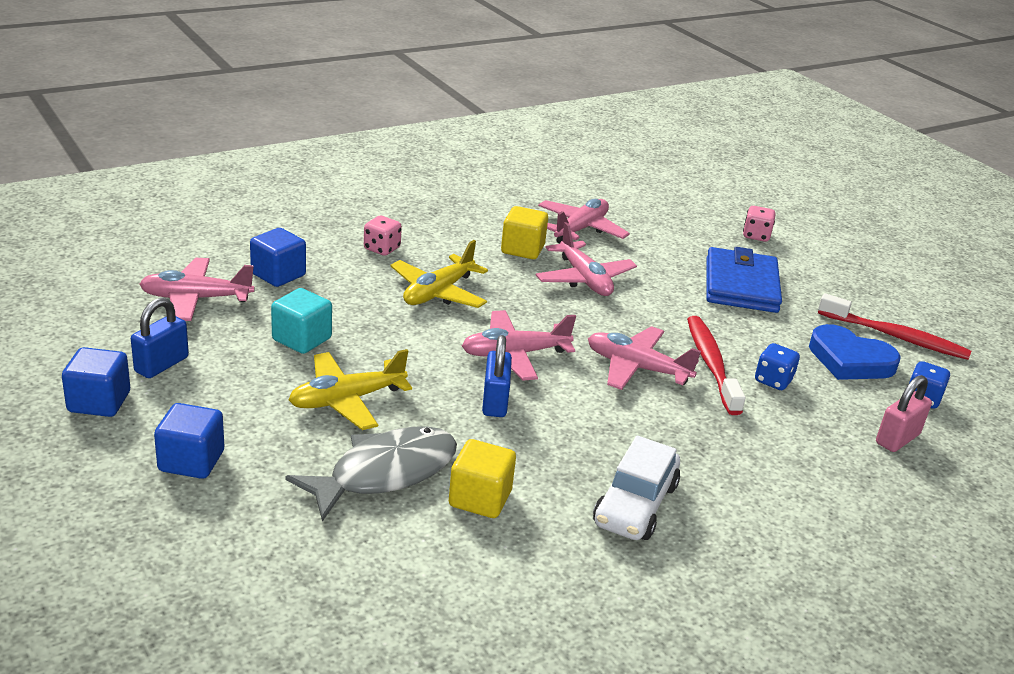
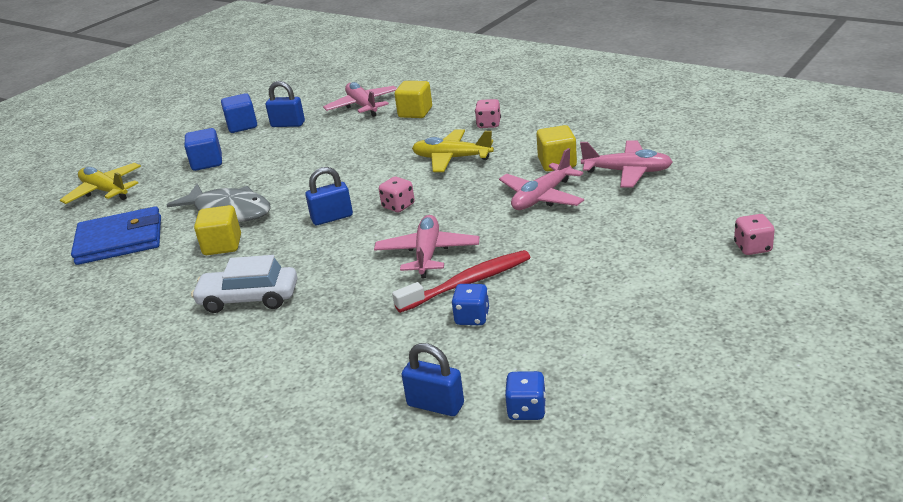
camera: 75 degrees right, 0 degrees up
blue cube [250,228,306,287] -> yellow cube [395,81,432,118]
turquoise cube [271,288,332,354] -> none
yellow plane [289,349,412,430] -> yellow plane moved to [60,163,141,204]
pink plane [462,310,576,381] -> pink dice [379,176,415,212]
blue wallet [706,247,782,313] -> blue wallet moved to [71,206,161,265]
blue heart [809,324,901,380] -> none
red toothbrush [818,293,971,360] -> none
pink padlock [876,375,932,452] -> blue padlock [402,343,464,416]

